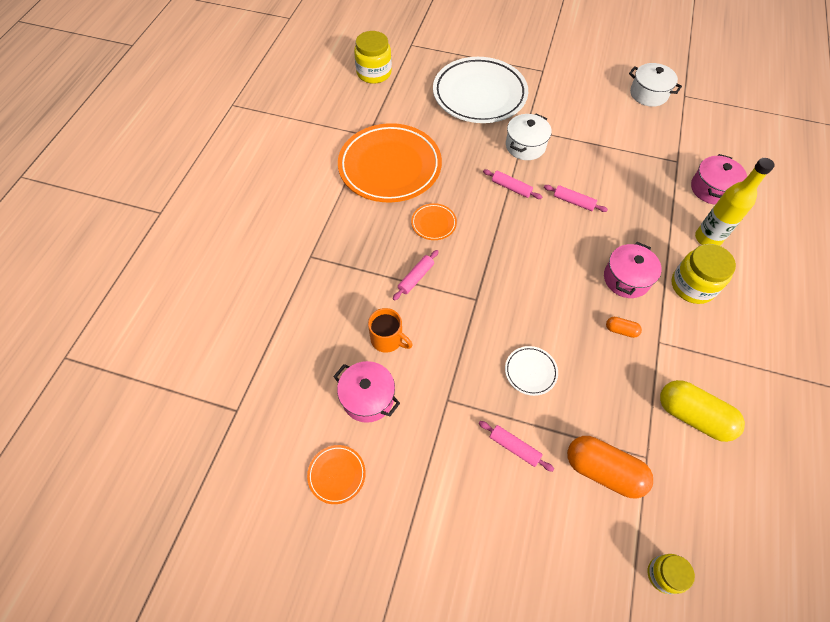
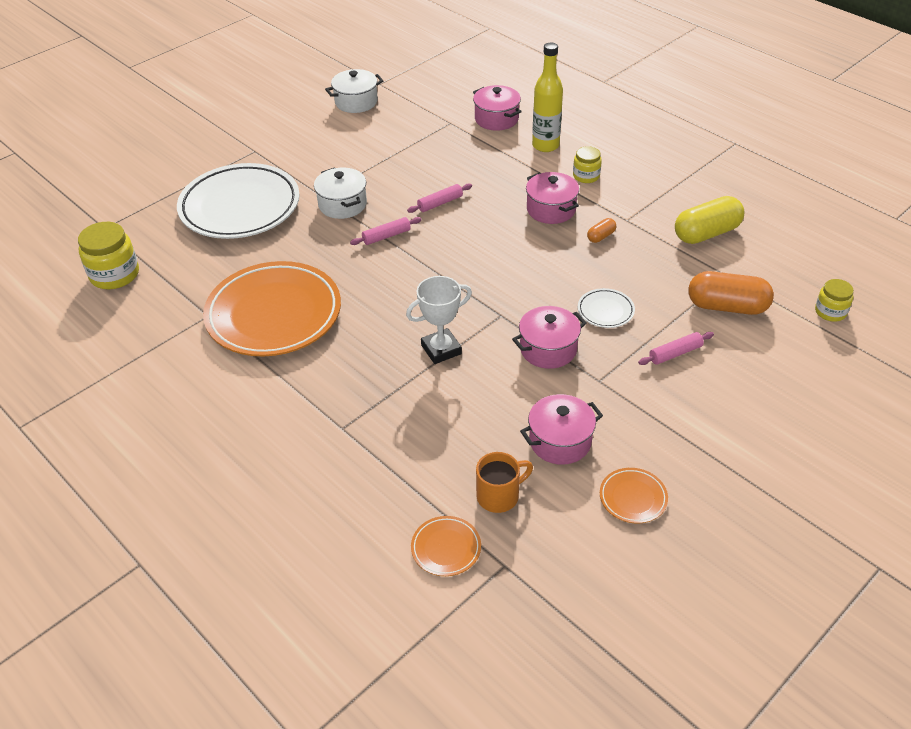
camera: 60 degrees left, 15 degrees down
orange mug [368,308,413,353] -> orange mug moved to [476,452,533,513]
pink rolling pin [393,250,439,301] -> white trophy [406,276,472,364]
orange plate [411,203,457,240] -> orange plate moved to [411,516,481,576]
orange capsule [567,436,653,498] -> orange capsule turned 45 degrees clockwise [688,271,774,315]
yellow jar [671,244,736,304] -> yellow jar [573,146,602,183], size x0.60
none -> pink pot [512,306,587,369]

